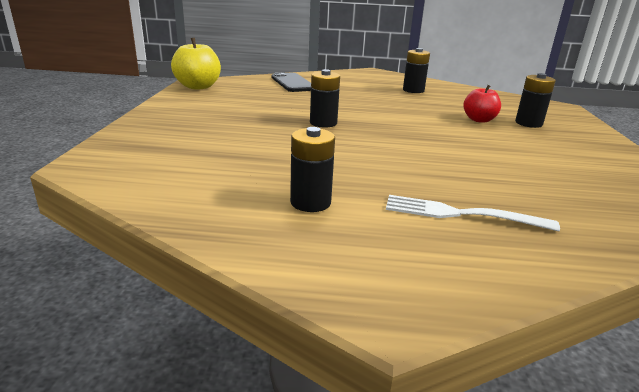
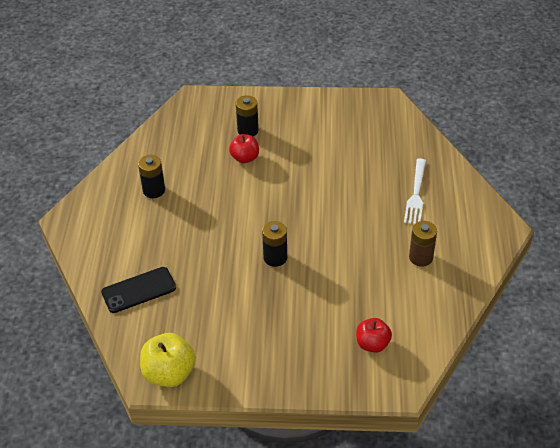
camera: 90 degrees left, 20 degrees up
black battery [290,127,335,212] -> brown battery [409,221,437,267]
none -> red apple [356,318,392,353]

